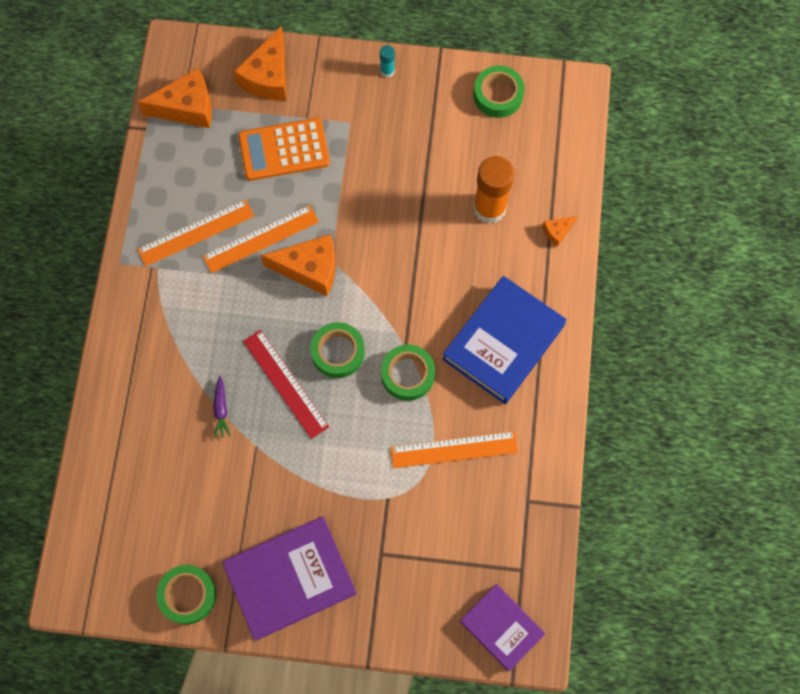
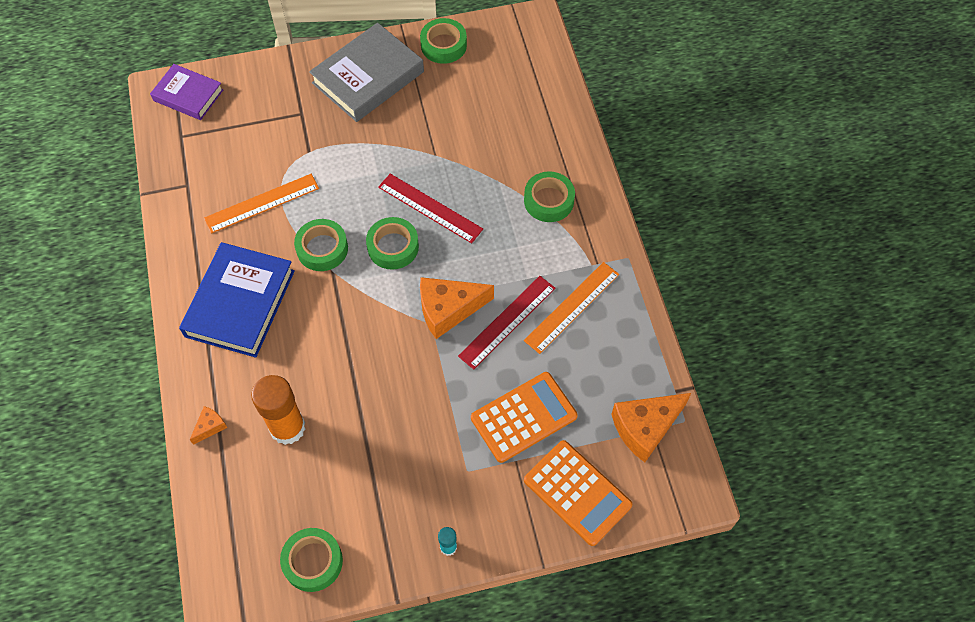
camera: 160 degrees right, 10 degrees down
orange ruler [203,205,319,273] -> red ruler [458,276,555,370]
purple carrot [213,376,231,439] -> none
purple book [222,516,357,640] -> grey book [309,23,424,122]
orange cheese [233,26,286,101] -> orange calculator [524,440,632,546]
none -> green tape [524,171,575,222]

